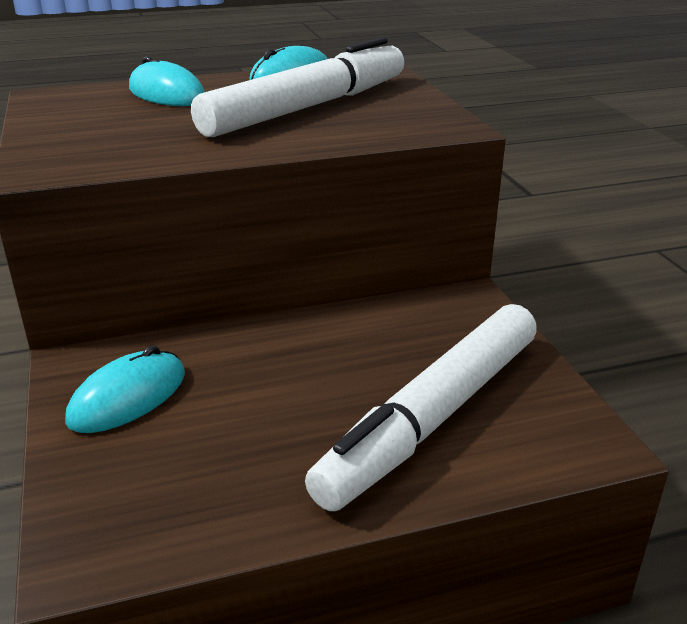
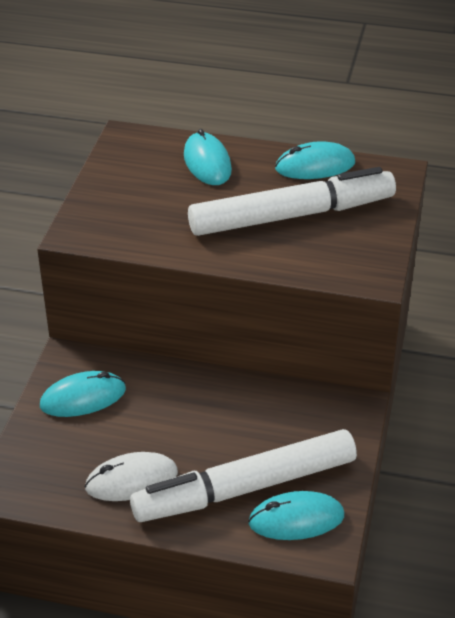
camera: 30 degrees right, 10 degrees up
none -> white mouse [85,452,178,501]
none -> turquoise mouse [248,491,344,540]

